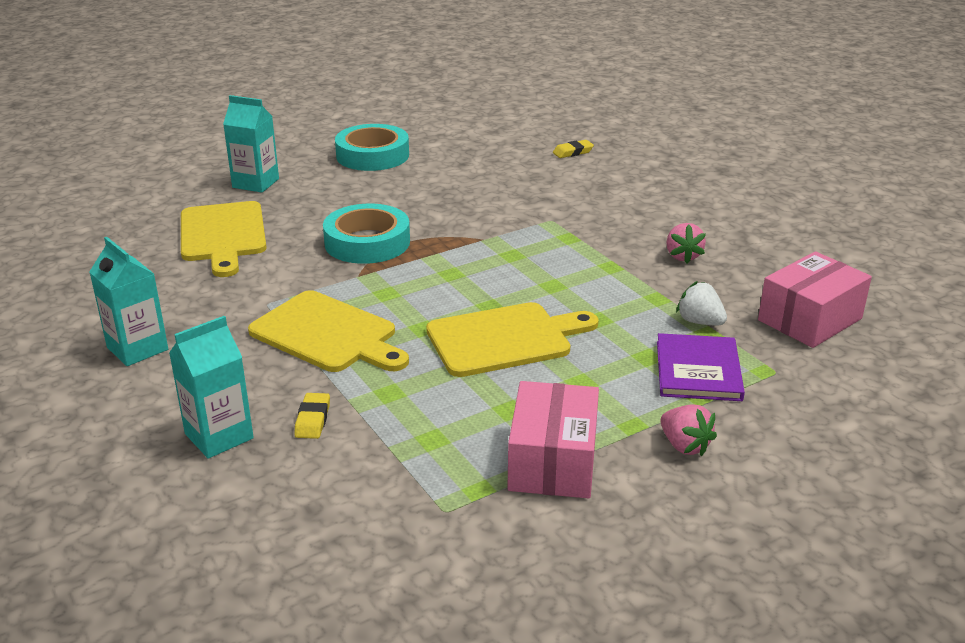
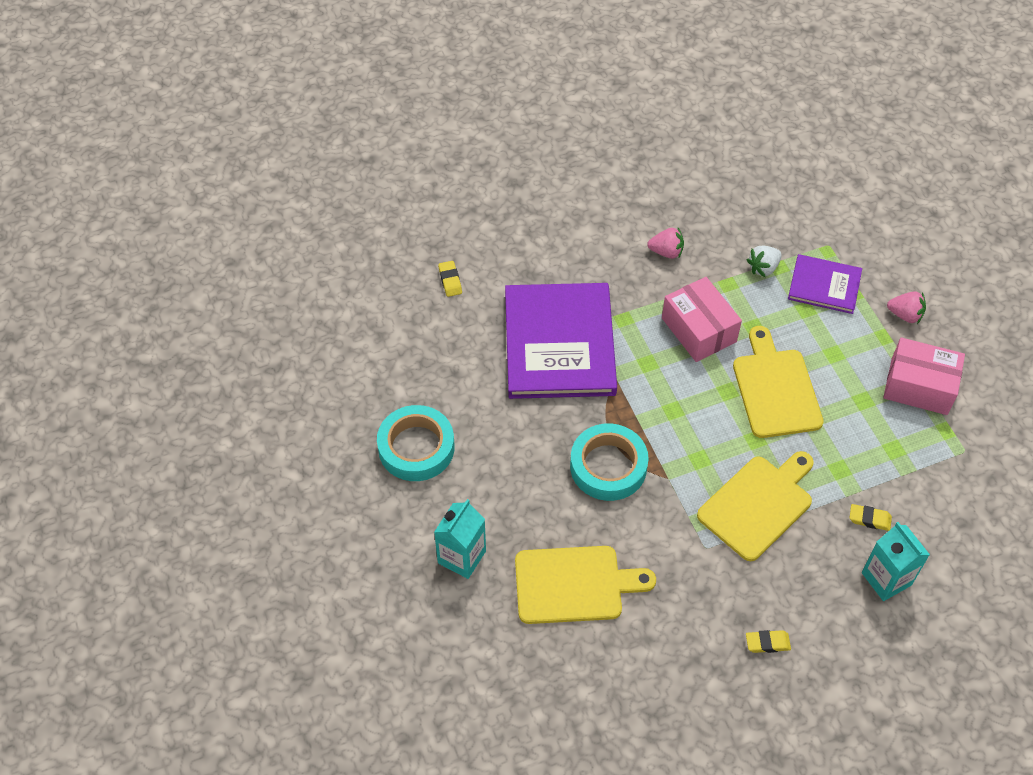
camera: 80 degrees left, 25 degrees up
turquoise carton [89,237,168,366] -> yellow eraser [746,630,791,653]
pink strawberry [660,404,717,456] -> pink strawberry turned 45 degrees clockwise [887,291,926,324]
pink box [758,251,872,348] -> pink box moved to [662,277,742,362]
none -> purple book [505,283,617,399]

